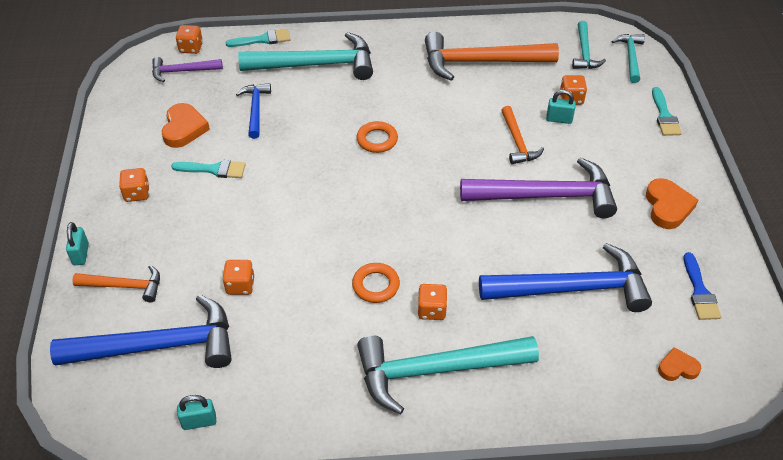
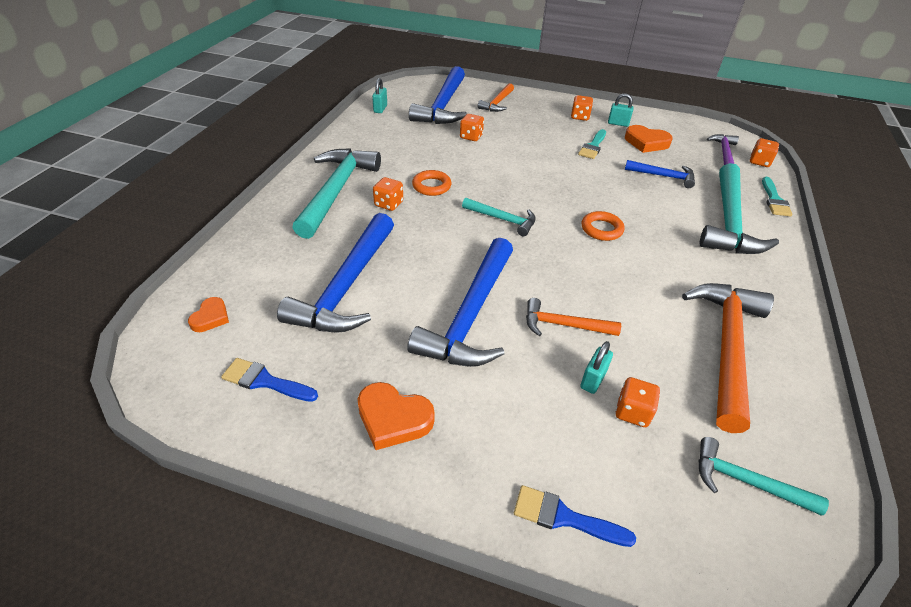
camera: 110 degrees right, 5 degrees down
turquoise padlock [66,222,89,265] -> turquoise padlock moved to [608,93,633,127]
purple hammer [460,157,617,218] -> blue hammer [407,238,513,367]
turquoise hammer [611,34,645,83] -> turquoise hammer moved to [462,197,536,236]
turquoise brush [652,87,682,136] -> blue brush [514,485,636,547]

